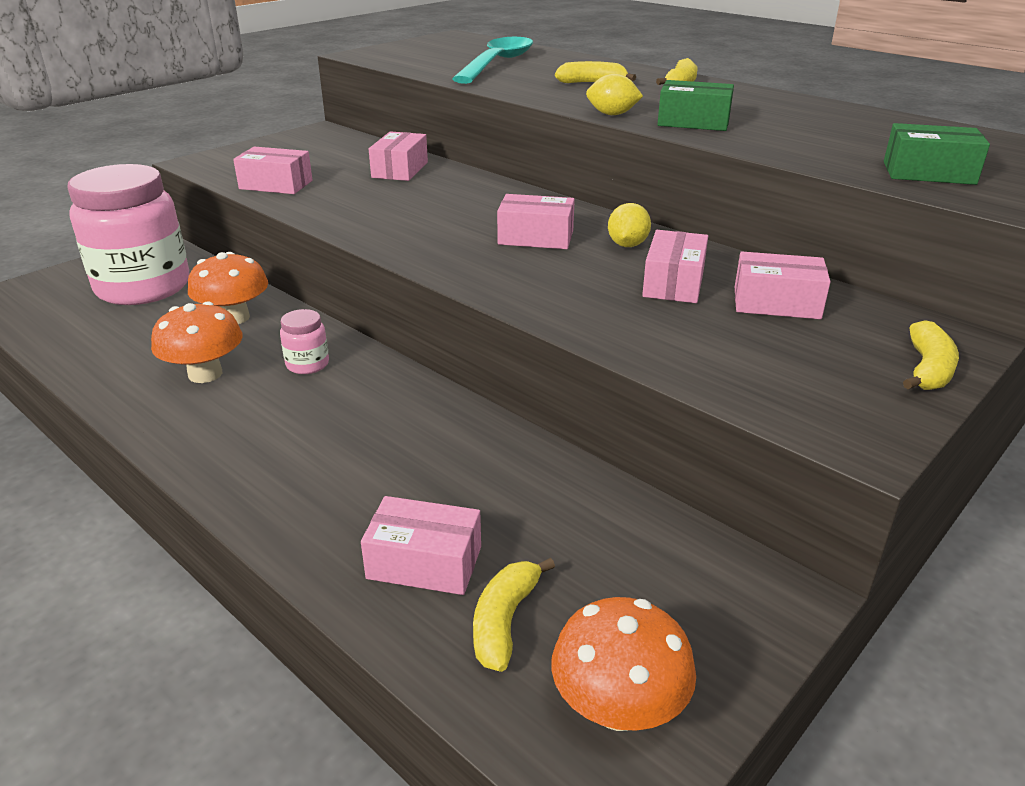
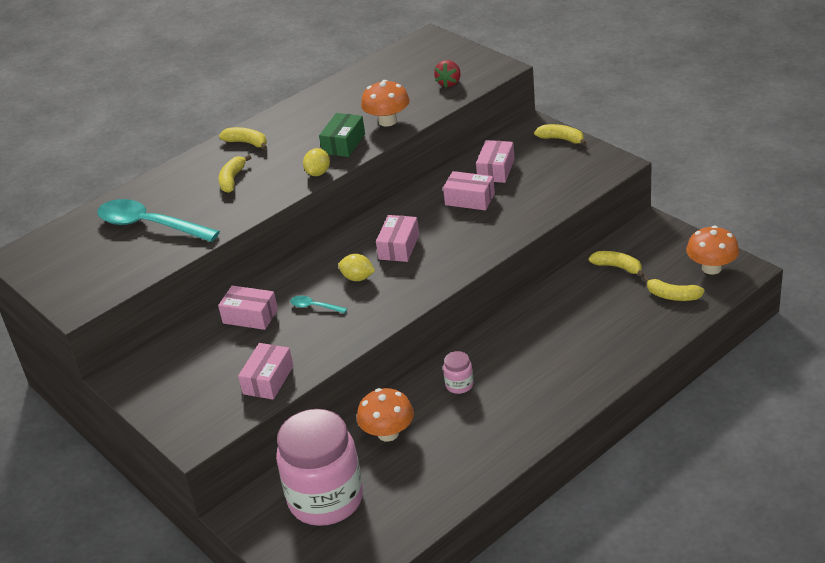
camera: 80 degrees left, 5 degrees up
orange mushroom [151,302,243,383] -> orange mushroom moved to [361,80,410,126]
pink box [361,496,481,595] -> none
yellow lemon [608,203,651,247] -> yellow lemon moved to [338,254,375,281]
green box [884,123,990,185] -> red strawberry [434,60,461,87]
none -> turquoise spoon [290,296,347,313]
none -> yellow banana [588,251,644,278]

